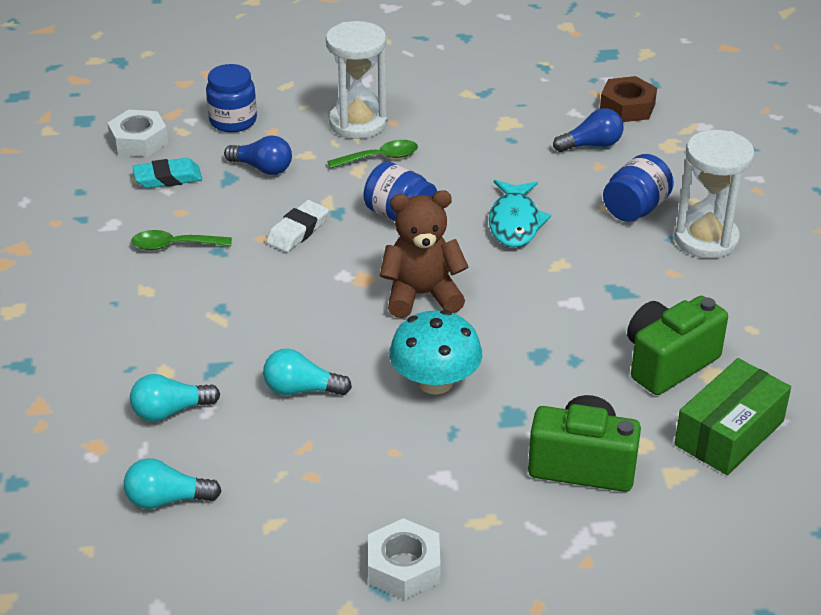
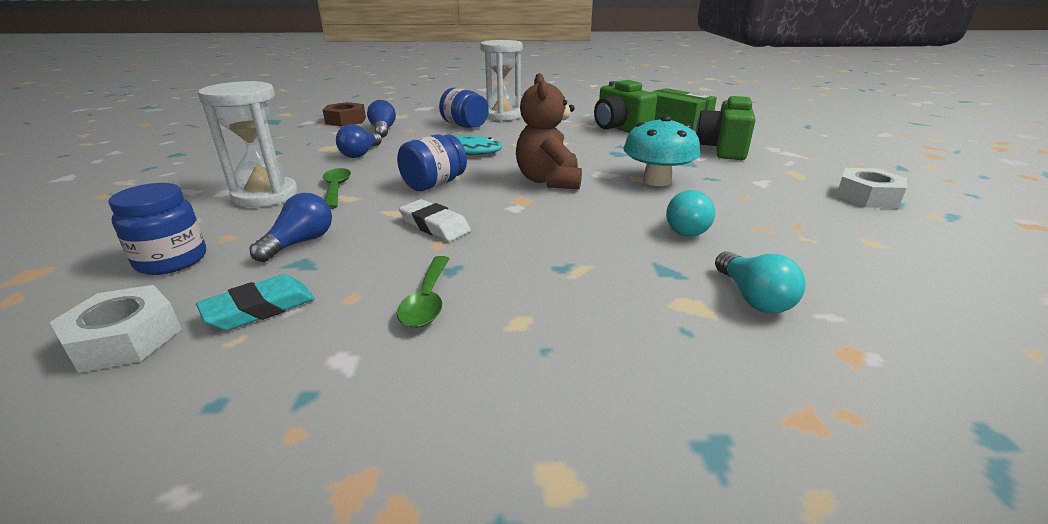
camera: 85 degrees left, 10 degrees down
turquoise light bulb [124,458,222,509] -> none
turquoise eraser [132,158,202,188] -> turquoise eraser turned 60 degrees clockwise [196,274,315,331]
none -> blue light bulb [336,124,382,158]

